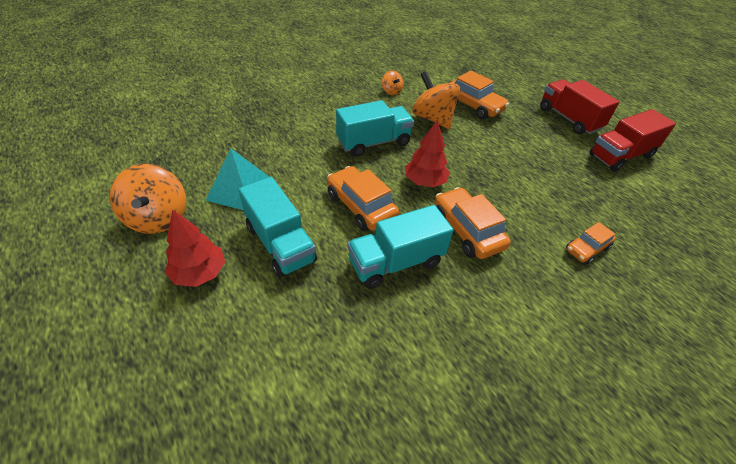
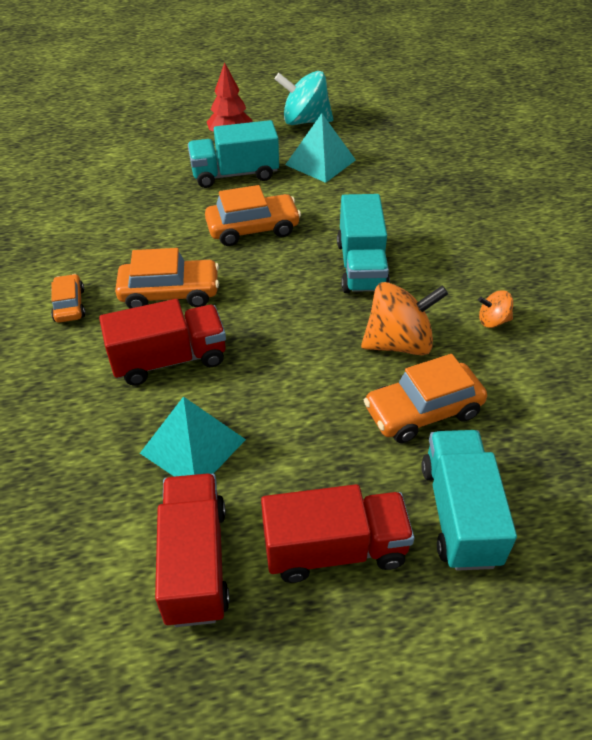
camera: 115 degrees right, 0 degrees up
orange spinning top [110,164,186,234] -> turquoise spinning top [275,71,333,125]
turquoise truck [347,205,454,289] -> turquoise truck moved to [421,430,517,571]
red tree [405,120,450,187] -> none
orange car [566,222,616,264] -> orange car moved to [51,274,85,323]
none -> red truck [99,299,226,386]
none -> turquoise pyramid [140,396,246,477]

